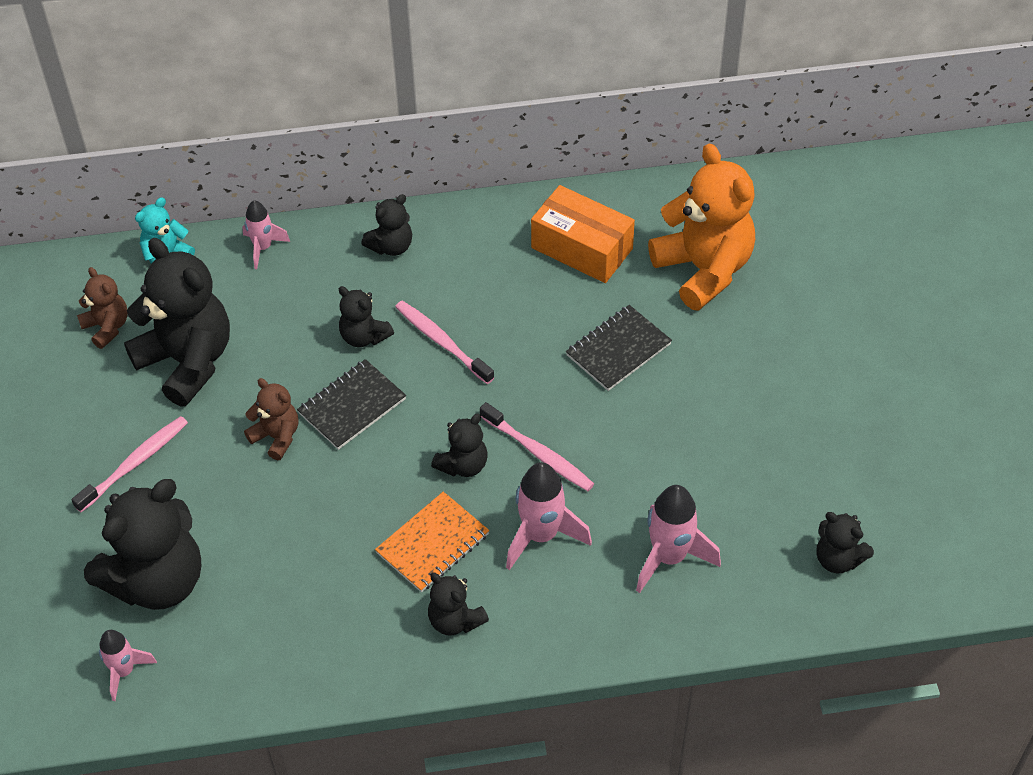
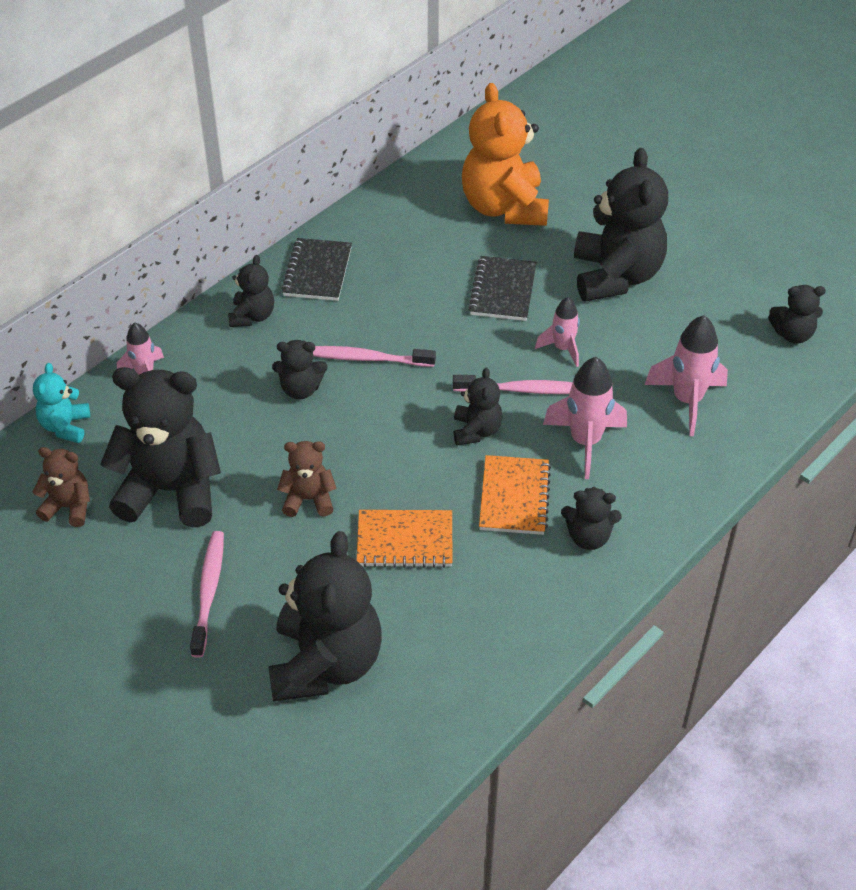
camera: 40 degrees left, 5 degrees down
pink rocket [99,630,157,701] -> pink rocket moved to [535,297,580,367]
black notebook [297,359,406,450] -> black notebook moved to [281,238,352,301]
orange box [531,185,635,283] -> none
orange teddy bear [648,143,755,311] -> orange teddy bear turned 120 degrees counterclockwise [462,83,549,226]
none -> orange notebook [357,510,453,568]
none -> black teddy bear [574,148,668,301]

